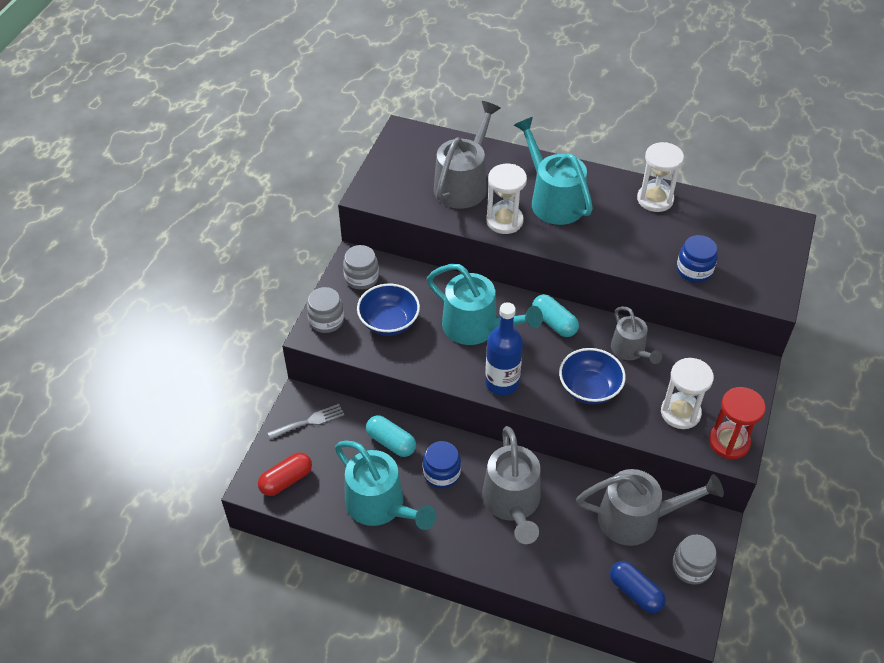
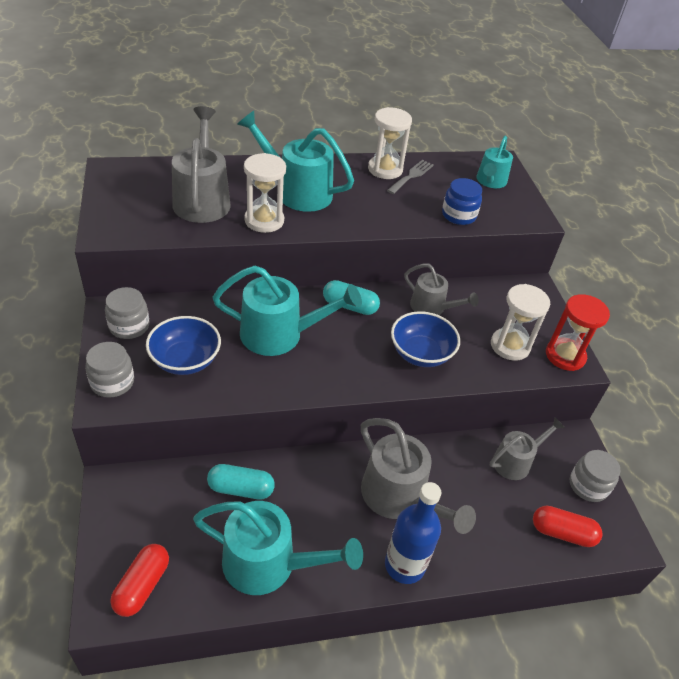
camera: 35 degrees left, 5 degrees down
grey fork [268,404,344,440] -> grey fork moved to [387,160,434,194]
blue jar [423,441,461,489] -> none
blue bottle [485,302,523,396] -> blue bottle moved to [385,482,441,584]
grey watering can [576,469,724,546] -> grey watering can [490,417,565,480], size x0.61
blue capsule [610,561,666,613] -> red capsule [533,506,602,547]
none -> turquoise watering can [476,136,513,188]

